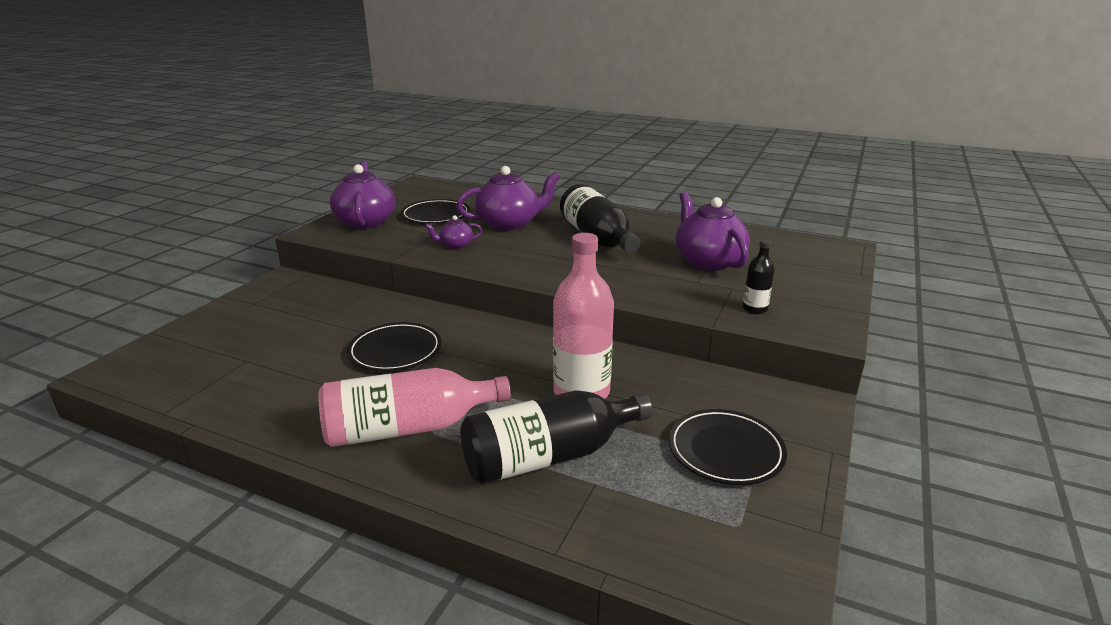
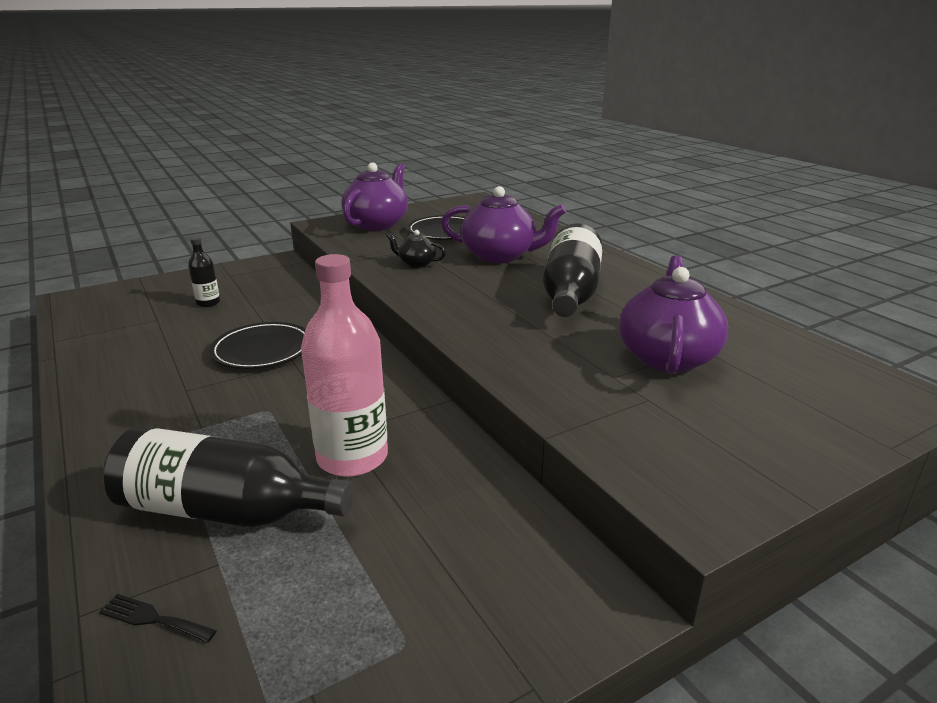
camera: 35 degrees right, 0 degrees up
pink bottle [319,368,511,447] -> none
purple teapot [425,215,483,249] -> black teapot [387,230,446,268]
black plate [669,409,787,485] -> none
black bottle [743,240,775,314] -> black bottle moved to [188,237,220,307]
none -> black fork [99,594,217,643]

